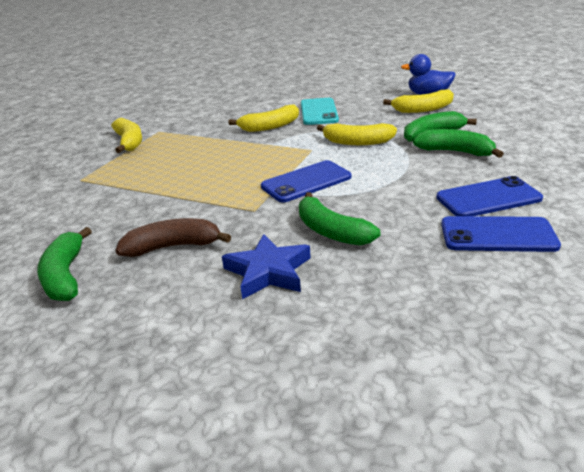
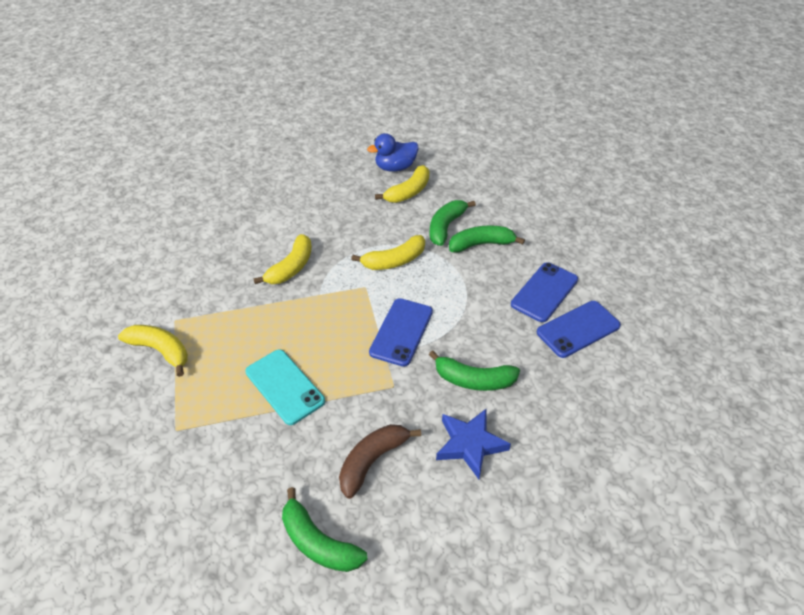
camera: 40 degrees left, 15 degrees up
turquoise phone [301,98,339,125] -> turquoise phone moved to [245,349,325,425]

